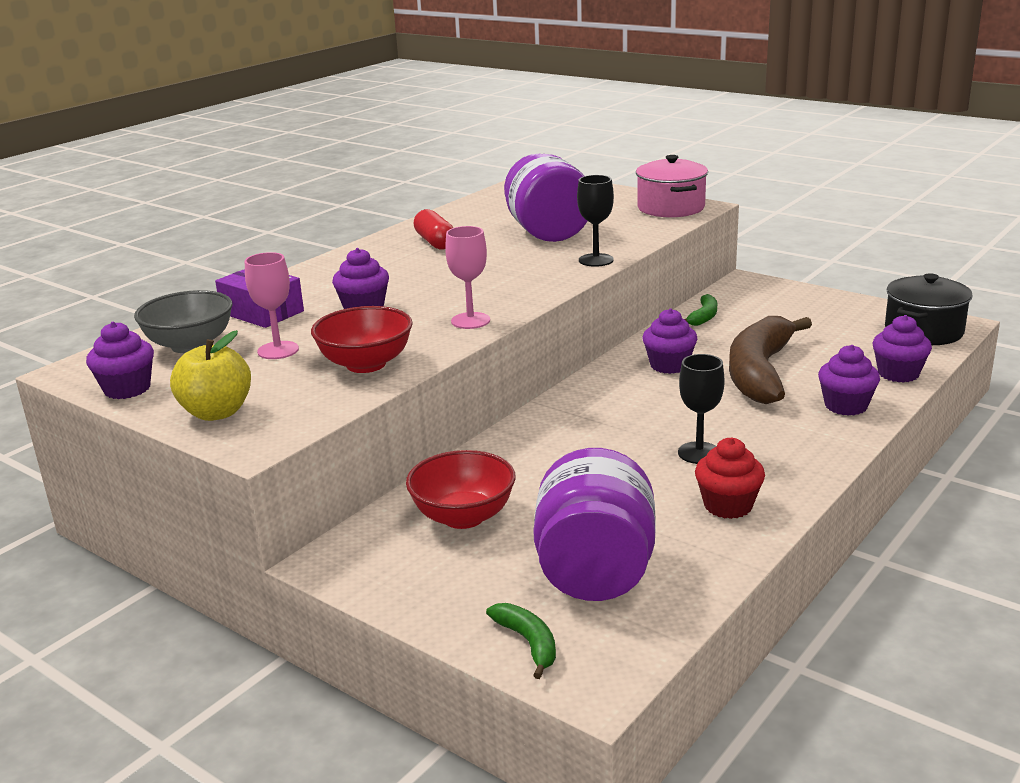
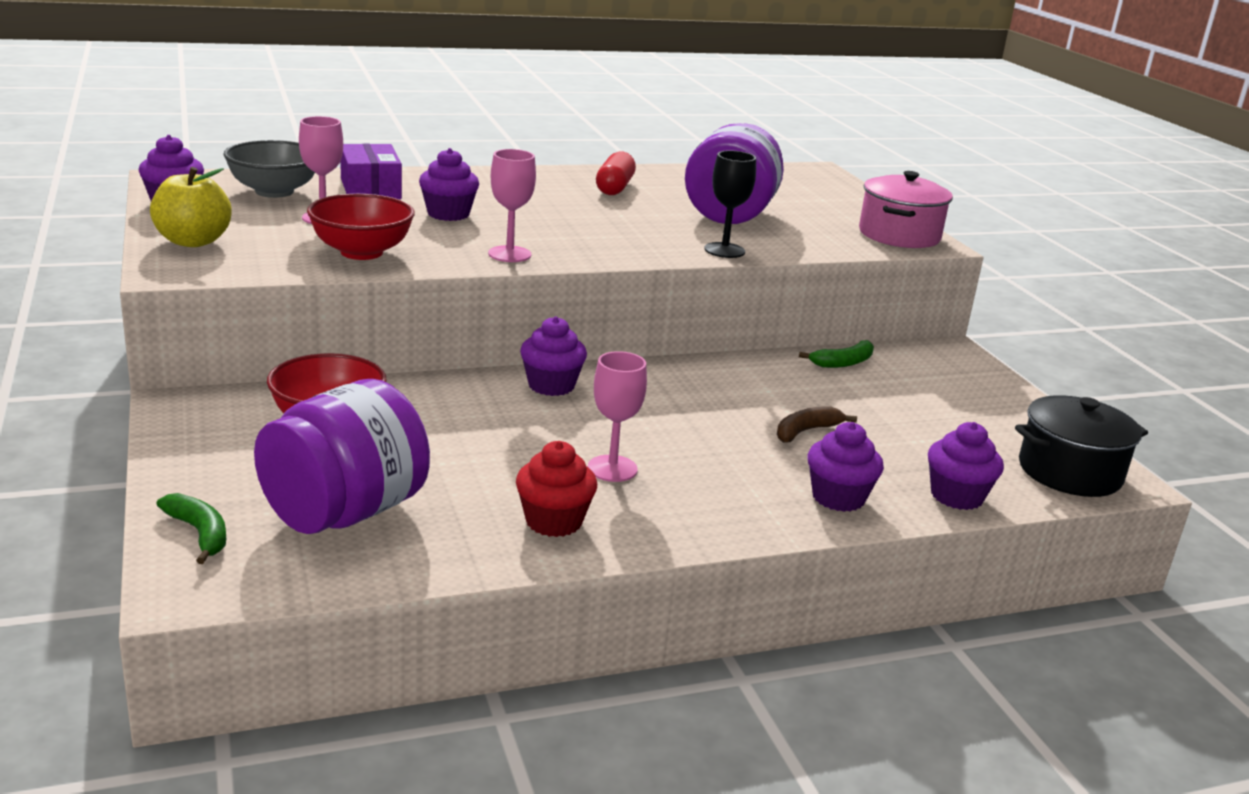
camera: 30 degrees right, 0 degrees up
green banana [486,603,556,679] -> green banana turned 45 degrees counterclockwise [156,493,226,564]
purple cupcake [643,308,697,374] -> purple cupcake moved to [520,316,587,396]
black goblet [678,354,725,464] -> pink goblet [588,351,647,482]
brown banana [729,316,812,404] -> brown banana [777,406,857,443], size x0.44

